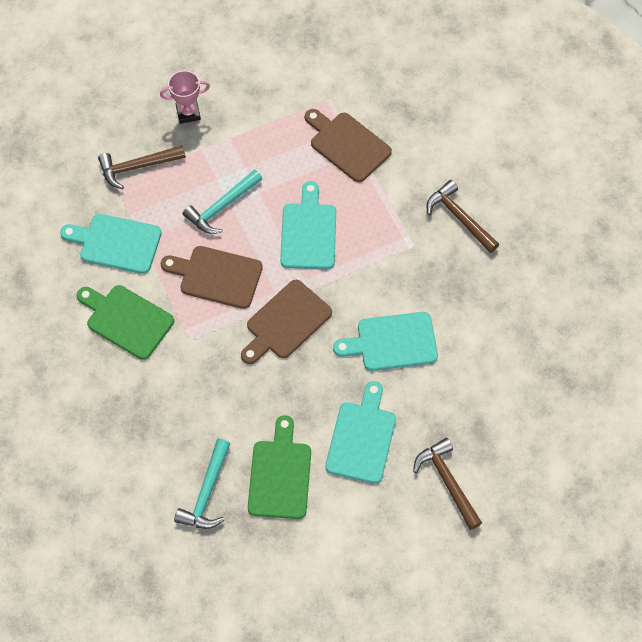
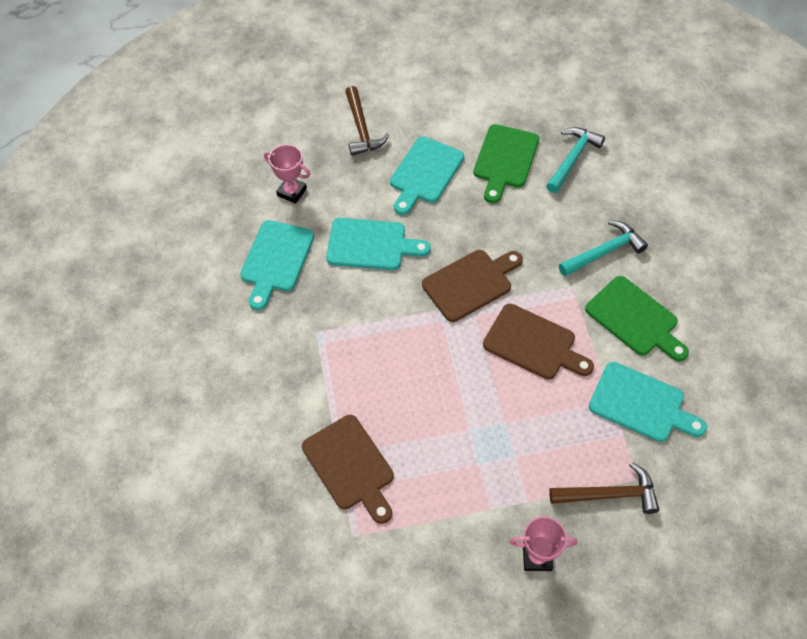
camera: 165 degrees left, 5 degrees down
turquoise hammer [183,169,262,234] -> turquoise hammer moved to [559,221,648,276]
turquoise cutting board [280,181,336,269] -> turquoise cutting board moved to [240,220,314,310]
brown hammer [426,180,499,253] -> none
none -> pink trophy [264,144,310,204]

